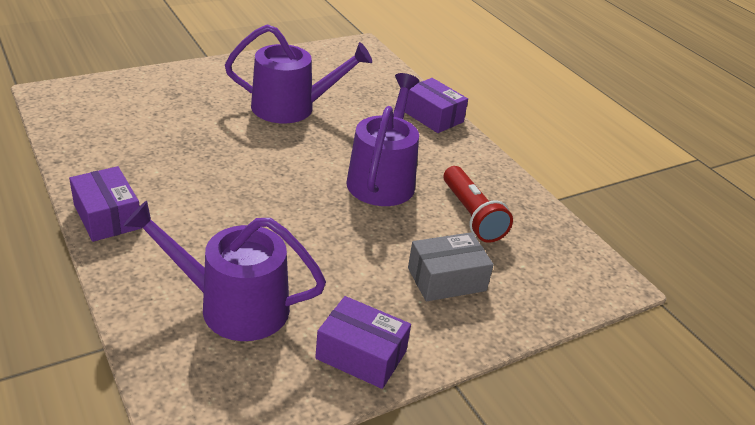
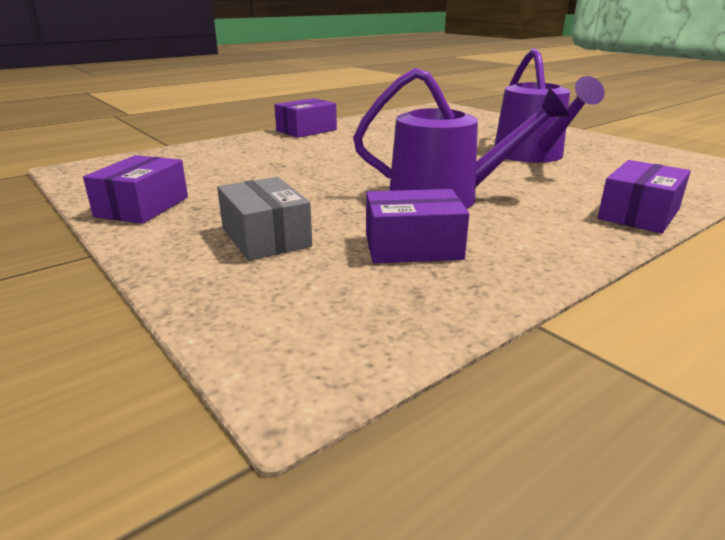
camera: 85 degrees right, 10 degrees down
purple watering can [123,201,326,341] -> none
red flashlight [444,166,513,243] -> purple box [366,189,469,263]

